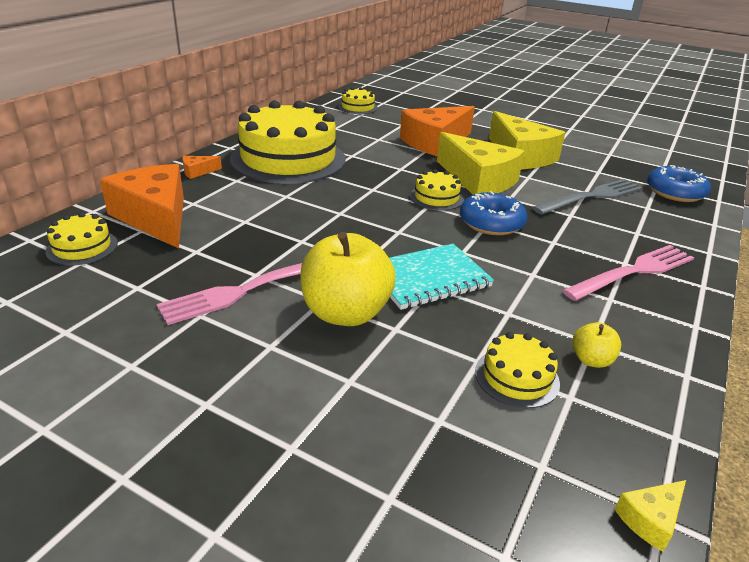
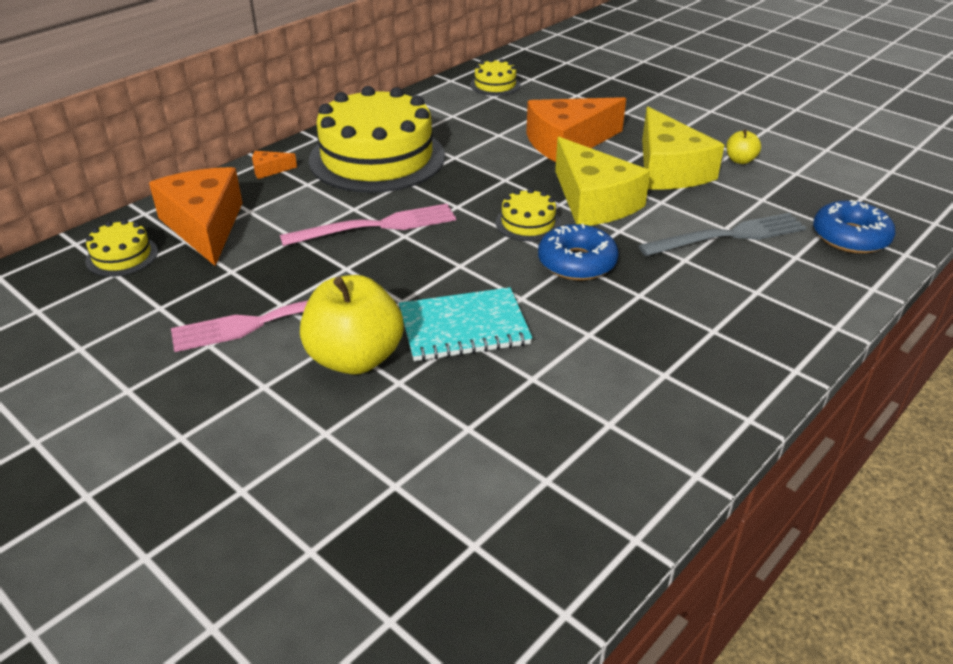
camera: 15 degrees right, 5 degrees up
yellow cake [475,332,560,408] -> none
pink fork [562,245,694,301] -> pink fork moved to [280,204,456,246]
yellow apple [572,322,621,368] -> yellow apple moved to [726,129,761,164]
yellow cheese [614,480,686,552] -> none

